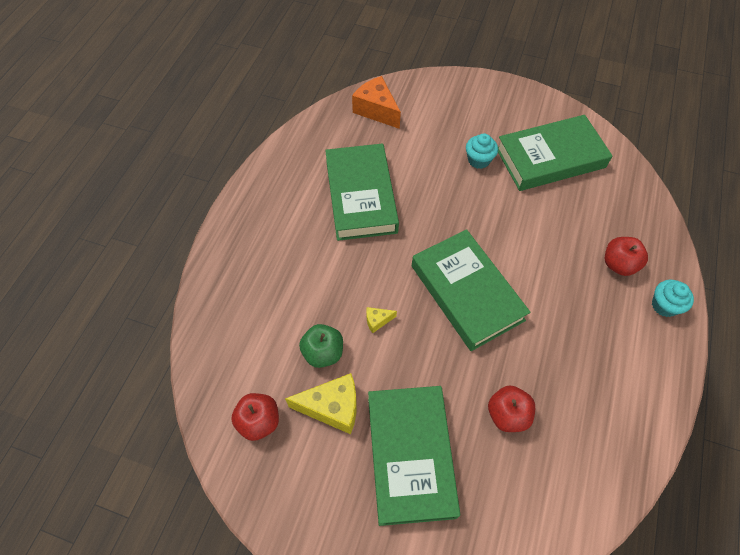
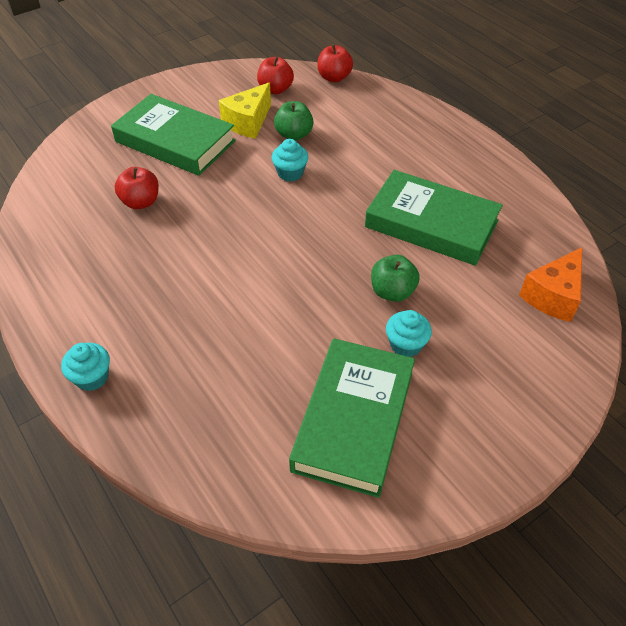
camera: 125 degrees right, 10 degrees down
orange cheese [352,76,401,129] -> orange cheese turned 135 degrees clockwise [519,247,582,322]
yellow cheese [366,307,397,333] -> turquoise cupcake [272,139,308,181]
green book [412,229,531,351] -> none
red apple [605,237,648,276] -> red apple moved to [317,44,353,82]
none -> green apple [371,255,420,302]

